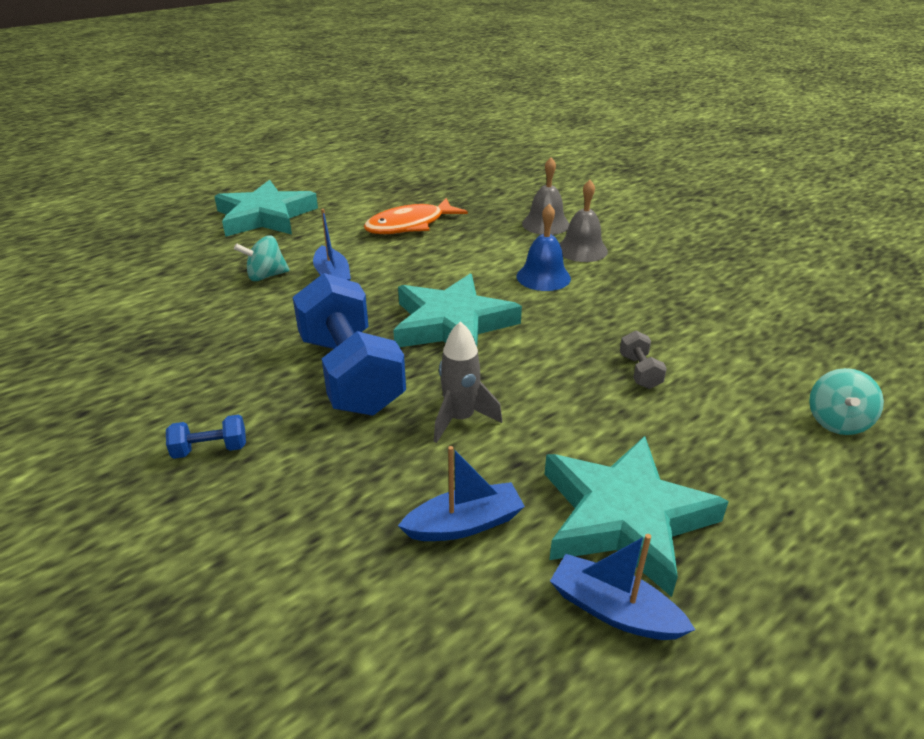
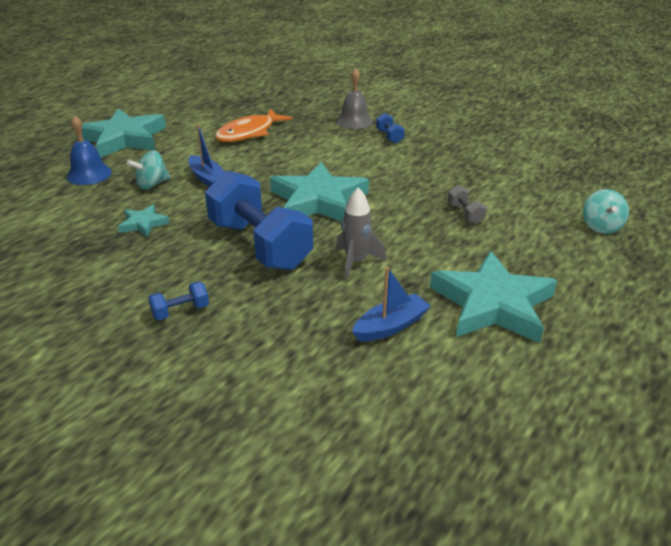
camera: 15 degrees left, 0 degrees up
blue bell [516,204,571,291] -> blue bell moved to [67,115,112,185]
blue boat [550,534,695,640] -> none
grey bell [560,180,608,262] -> blue dumbbell [376,113,405,143]
none -> turquoise star [118,204,169,237]

